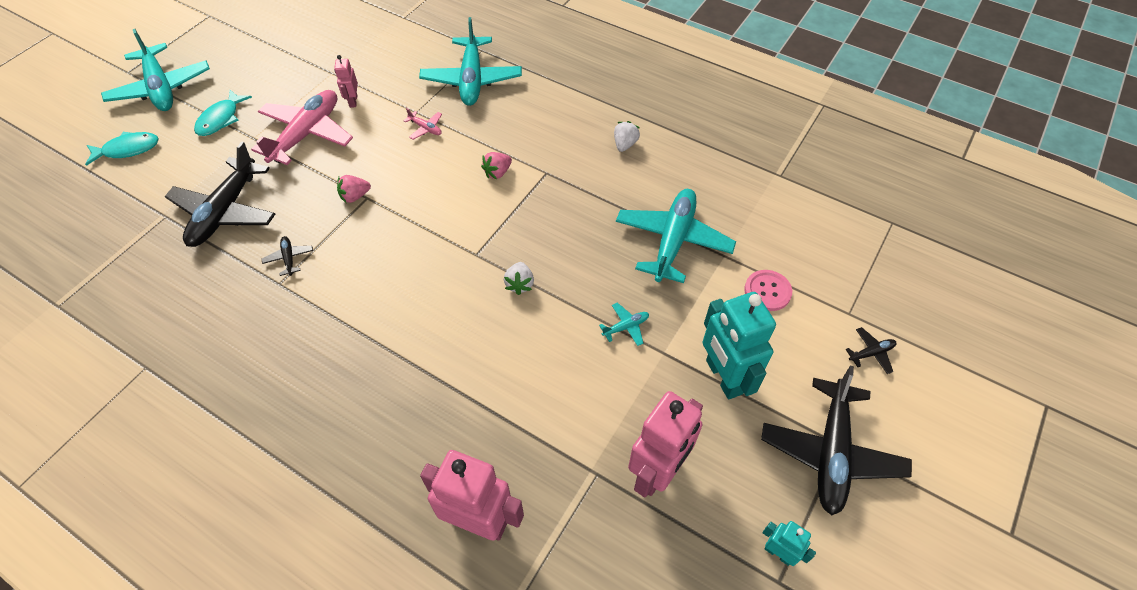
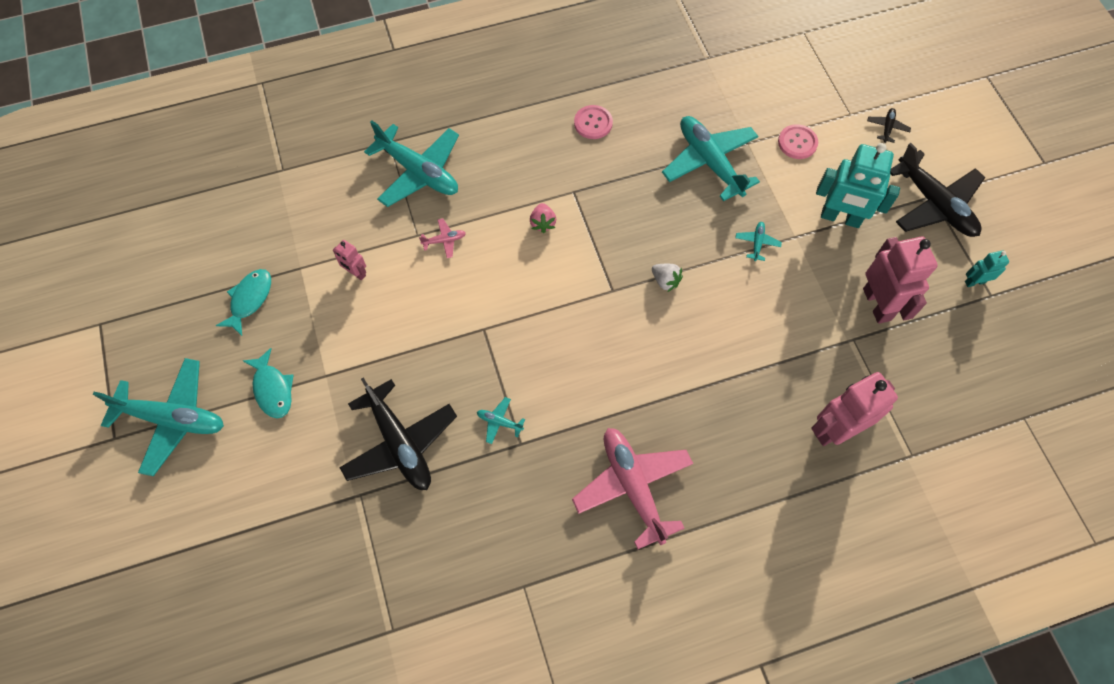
camera: 50 degrees left, 10 degrees up
turquoise fish [85,132,158,166] -> turquoise fish moved to [216,269,271,336]
pink plane [251,90,353,165] -> pink plane moved to [572,428,693,550]
black plane [262,236,313,276] -> turquoise plane [477,397,525,444]
pink strawberry [337,175,371,203] -> none
white strawberry [614,121,640,152] -> pink button [574,105,613,139]

